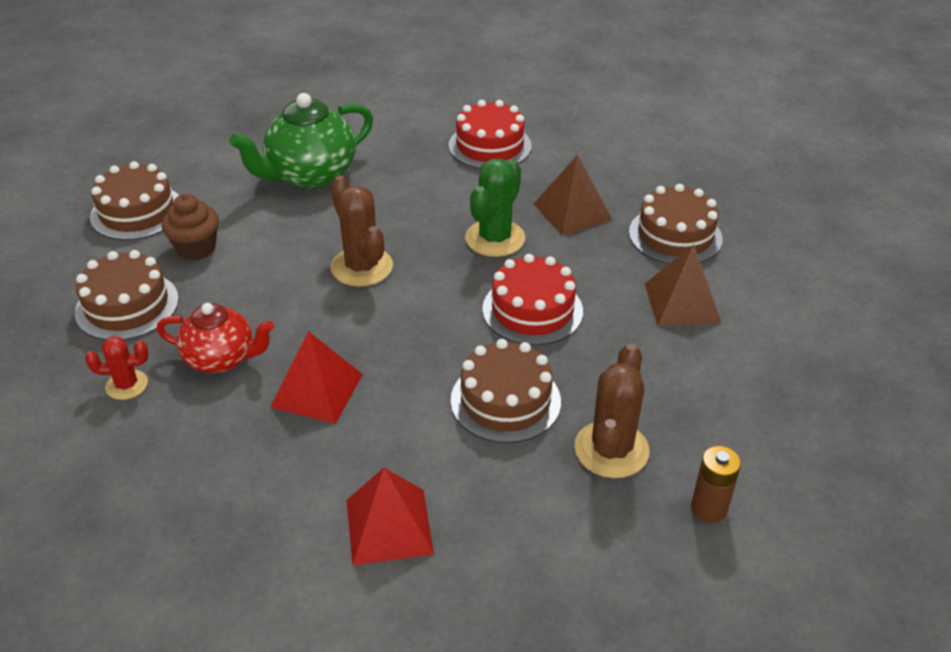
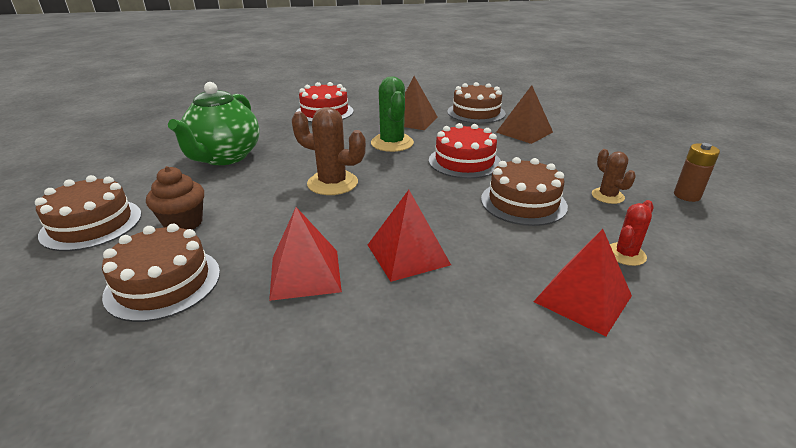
camera: 40 degrees left, 10 degrees down
red cactus [85,336,149,400] -> red cactus moved to [610,200,654,266]
red teapot [157,303,274,373] -> red pyramid [269,207,342,301]
brown cactus [574,344,650,478] -> brown cactus [592,149,636,204], size x0.59

